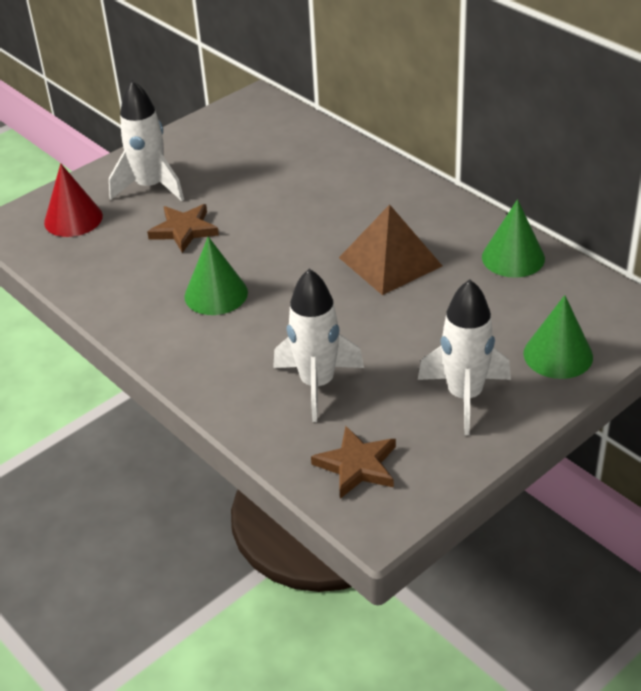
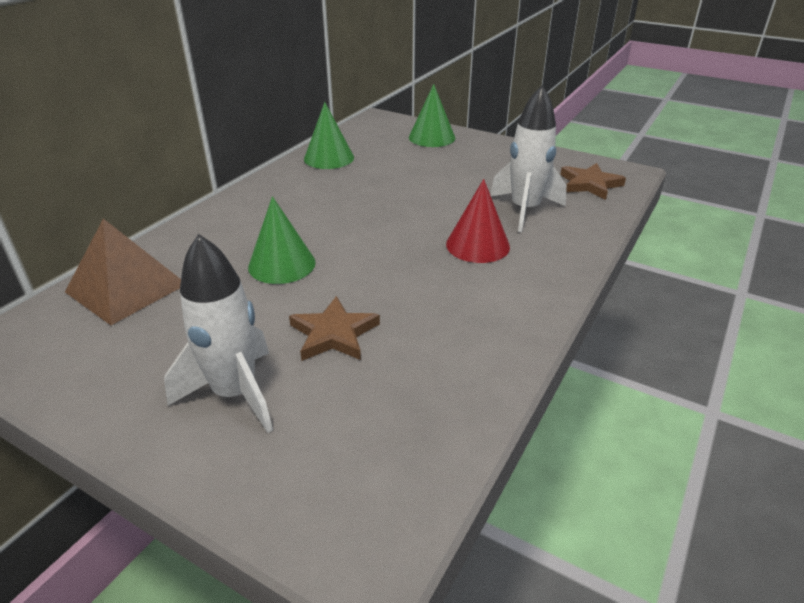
camera: 110 degrees left, 5 degrees down
red cone [44,163,103,237] -> red cone moved to [446,179,510,263]
green cone [184,237,248,315] -> green cone moved to [248,196,316,284]
brown pyramid [339,204,442,295] -> brown pyramid moved to [65,219,181,325]
white rocket [418,279,511,435] -> none

